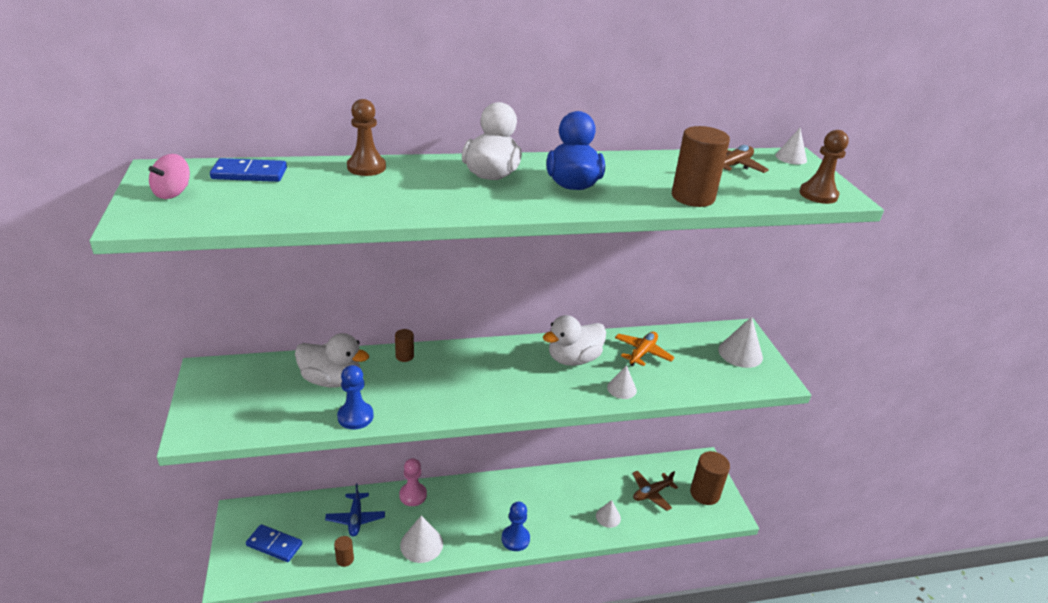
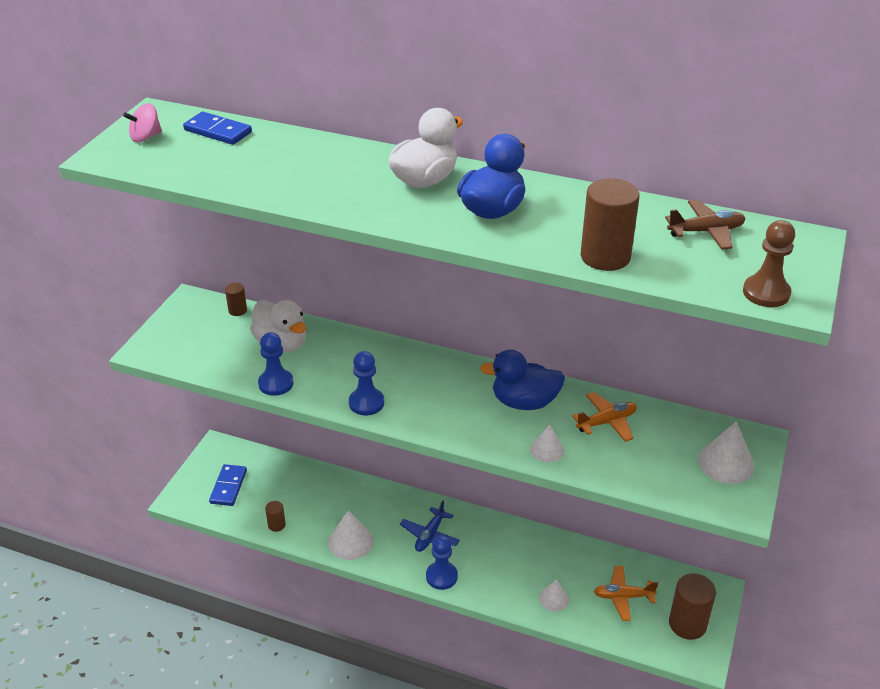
camera: 35 degrees right, 5 degrees up
blue domino [246,524,302,562] -> blue domino turned 45 degrees clockwise [209,464,247,506]
blue plane [325,484,385,536] -> blue plane moved to [400,500,460,552]
brown pawn [347,99,386,176] -> none
brown cylinder [395,329,414,362] -> brown cylinder moved to [225,283,247,316]
pink pawn [399,458,427,506] -> none
white duck [543,315,606,366] -> blue duck [480,350,565,410]
brown plane [632,471,678,511] -> orange plane [594,566,658,621]
white cone [775,128,807,165] -> none
none -> blue pawn [349,351,384,415]

